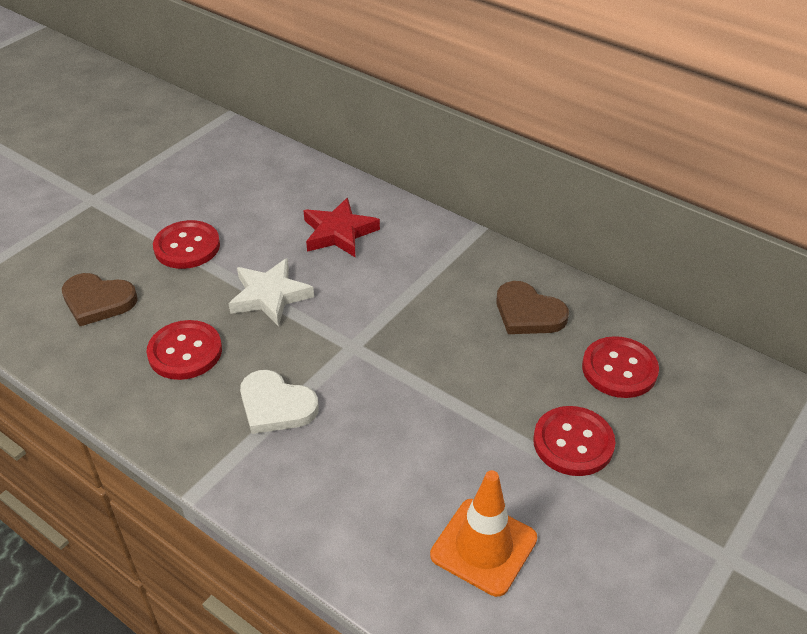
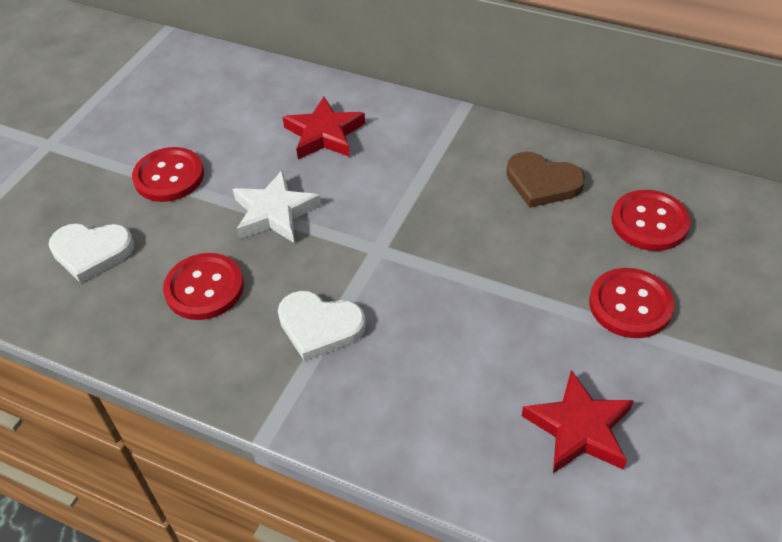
camera: 10 degrees left, 5 degrees up
brown heart [62,273,138,326] -> white heart [49,223,134,283]
orange traffic cone [430,470,537,597] -> red star [522,370,634,473]

